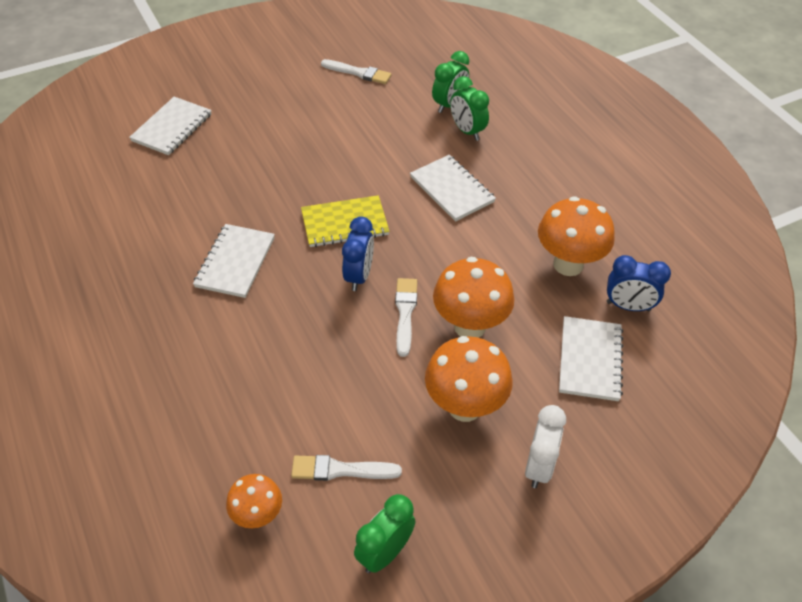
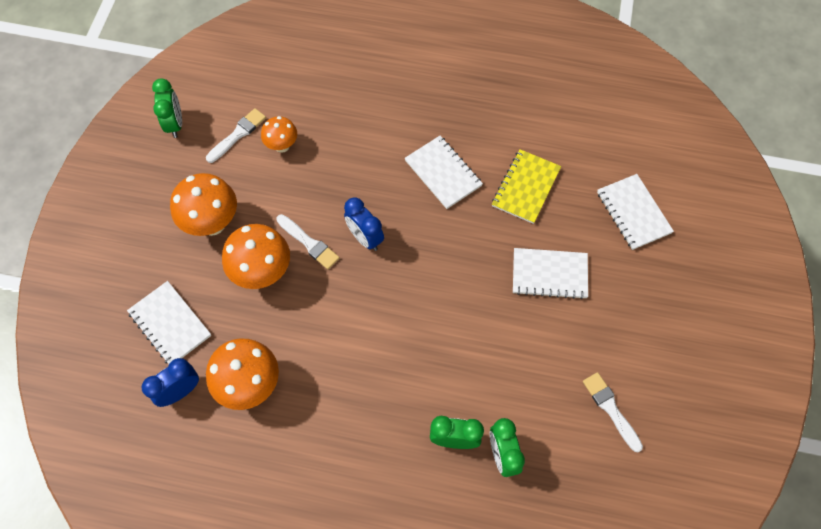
camera: 130 degrees right, 15 degrees up
orange mushroom [226,474,282,528] -> orange mushroom moved to [261,116,297,153]
yellow notebook [301,195,390,247] -> yellow notebook moved to [492,149,561,224]
white brush [321,59,391,84] -> white brush turned 90 degrees clockwise [583,372,643,452]
white notebook [410,155,496,222] -> white notebook moved to [513,248,588,299]
white clock [525,405,566,488] -> none

